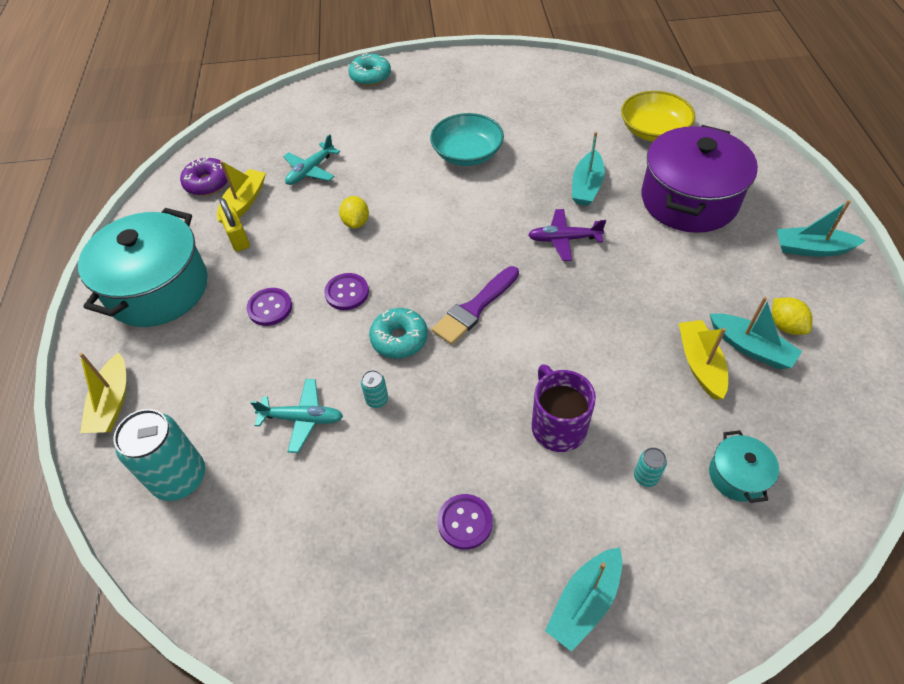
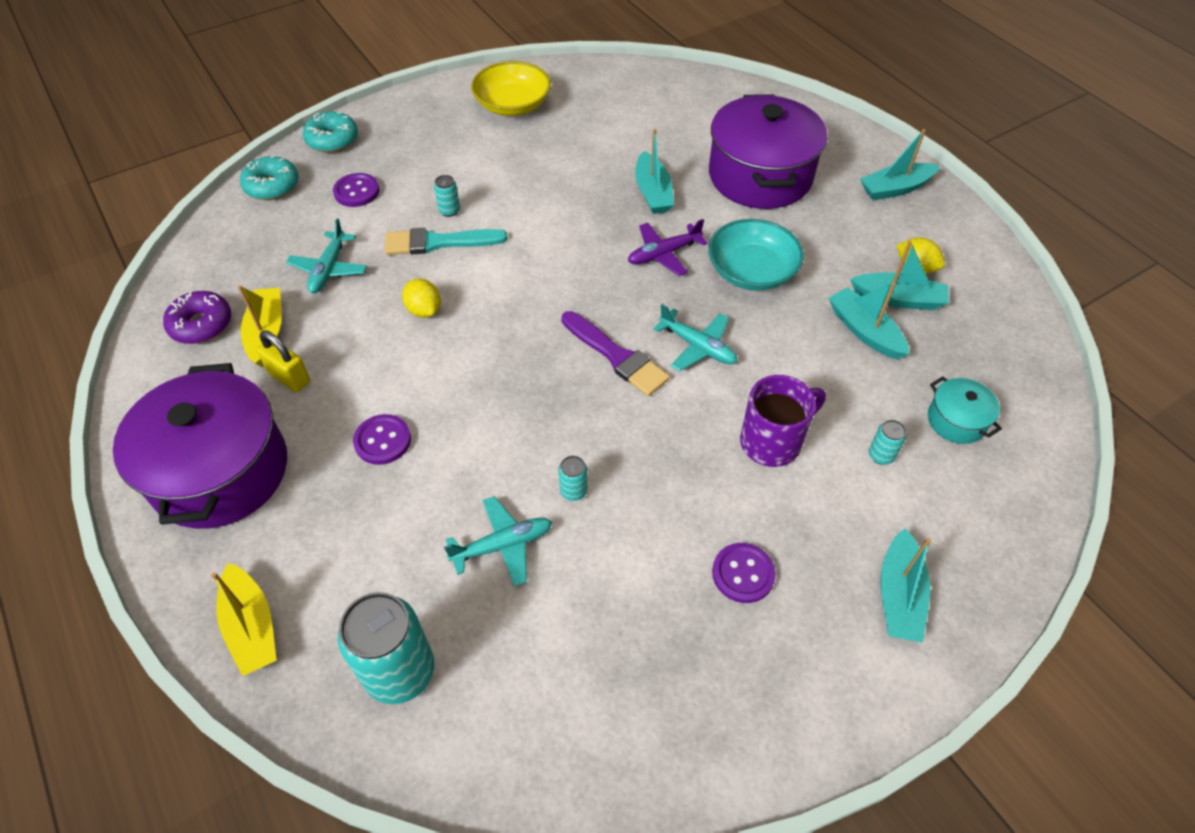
camera: 30 degrees left, 0 degrees up
turquoise pot [78,208,208,327] -> purple pot [113,363,287,529]
purple button [324,273,369,310] -> purple button moved to [333,173,379,207]
turquoise donut [369,308,428,359] -> turquoise donut moved to [240,155,298,200]
turquoise bowl [430,113,504,166] -> turquoise bowl moved to [708,219,804,291]
purple brush [432,266,519,345] -> purple brush turned 60 degrees counterclockwise [561,311,670,396]
purple mug [532,364,596,452] -> purple mug turned 105 degrees clockwise [740,375,826,467]
yellow bowl [621,91,696,141] -> yellow bowl moved to [471,61,551,116]
yellow boat [679,320,728,400] -> turquoise boat [829,282,909,359]
none -> turquoise brush [385,228,508,255]
none -> turquoise can [434,175,460,217]
none -> turquoise plane [653,304,737,371]

